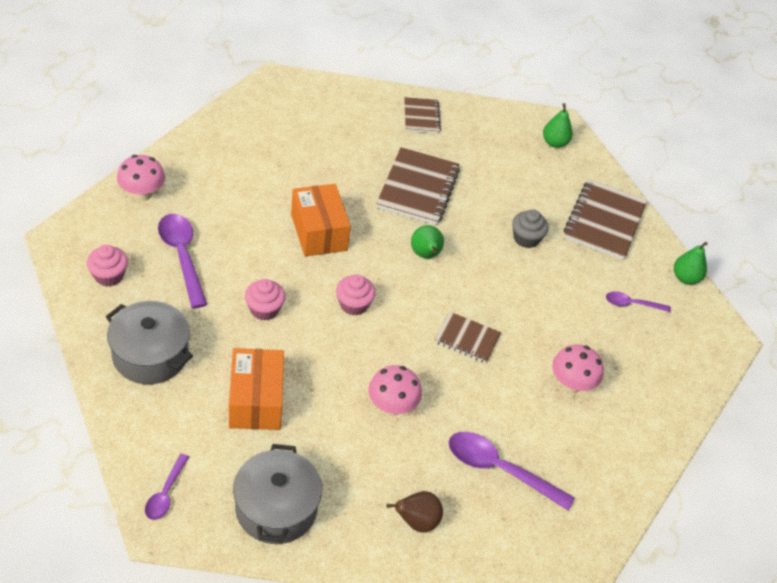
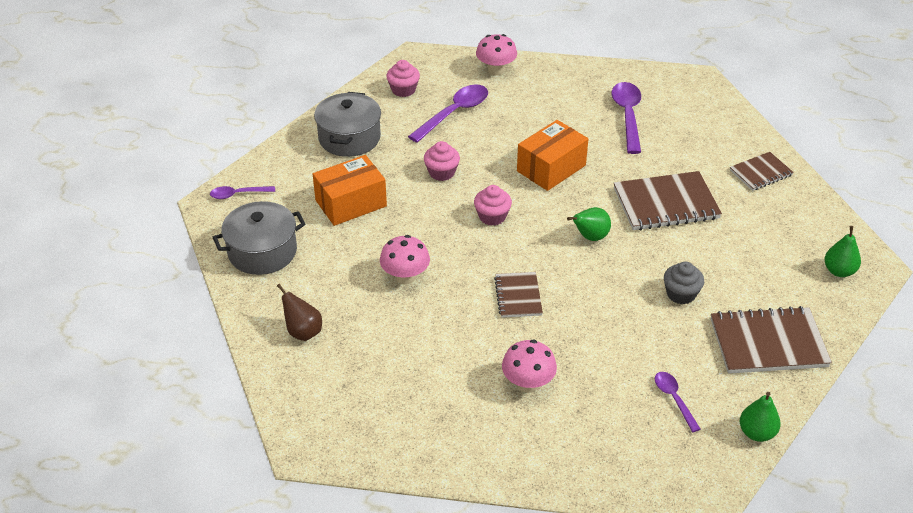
camera: 70 degrees right, 5 degrees down
purple spoon [449,432,575,510] -> purple spoon moved to [611,82,641,154]

